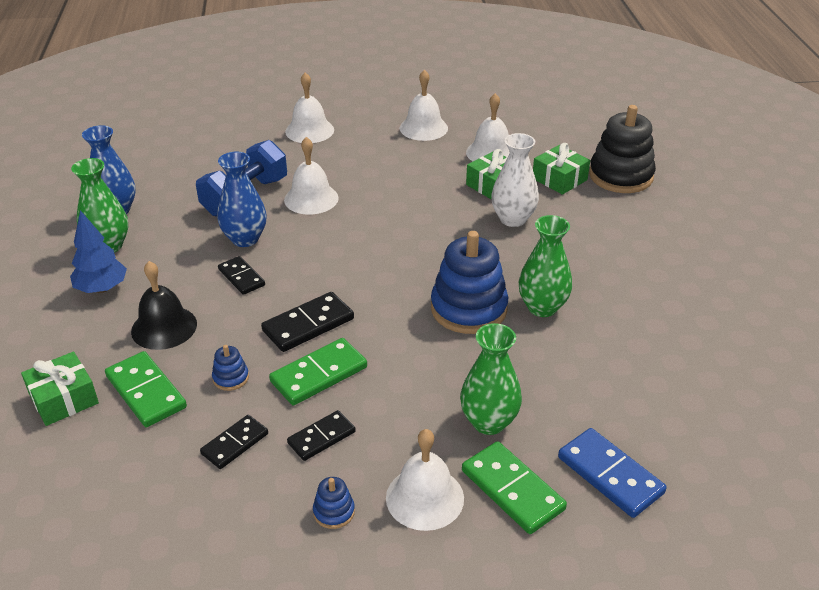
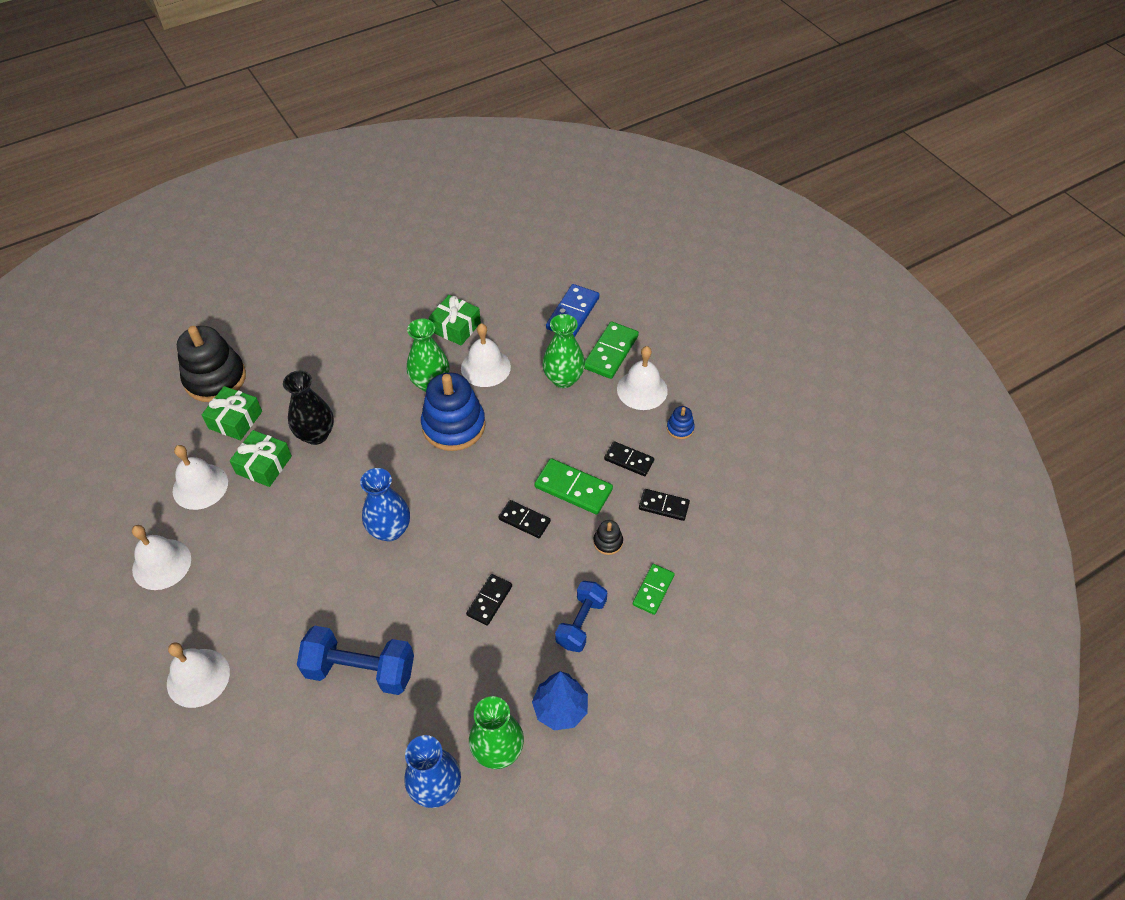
camera: 115 degrees left, 15 degrees up
green gift [21,352,99,426] -> green gift moved to [429,295,481,346]
green domino [105,351,187,427] -> green domino [633,564,675,615], size x0.65
black bell [131,261,197,350] -> blue dumbbell [555,581,607,652]
blue stacking toy [212,345,249,391] -> black stacking toy [593,520,623,555]
blue vase [217,152,267,247] -> blue vase moved to [360,468,410,541]
black domino [261,292,354,352] -> black domino [498,500,551,538], size x0.65
white bell [284,137,339,215] -> white bell moved to [461,323,511,387]
white vase [491,133,539,227] -> black vase [283,371,334,445]

